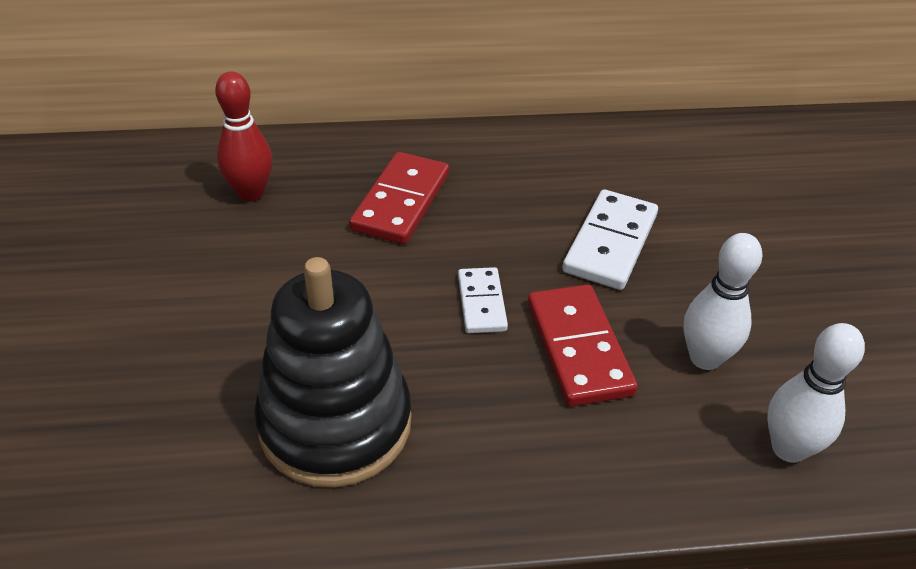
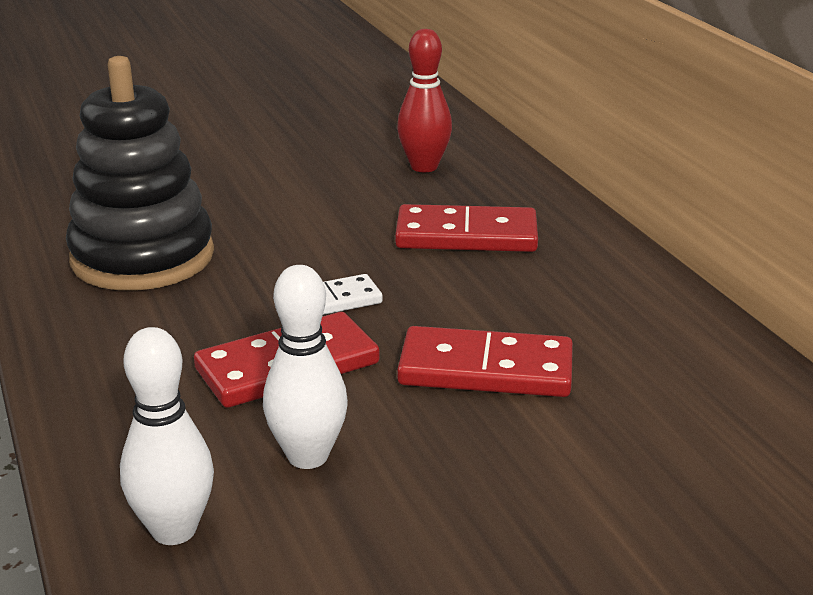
camera: 75 degrees right, 15 degrees down
white domino [562,189,658,290] -> red domino [397,326,573,397]

